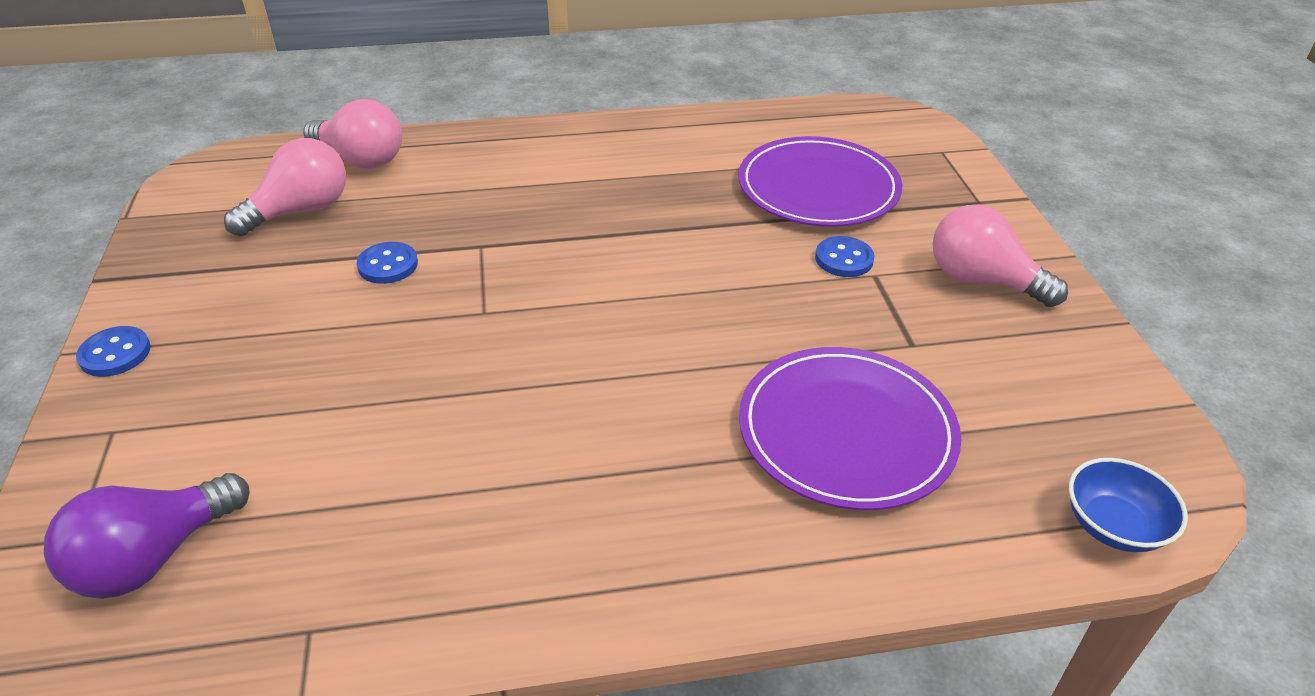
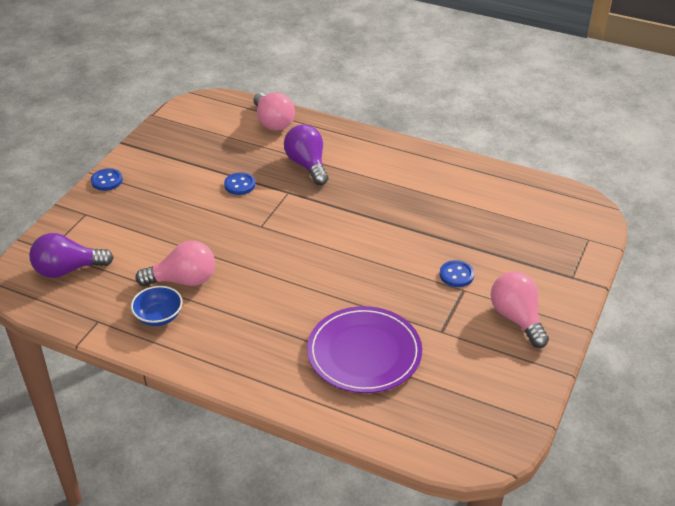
camera: 35 degrees right, 0 degrees up
pink light bulb [224,138,346,236] -> pink light bulb moved to [135,241,215,286]
purple plate [738,136,902,227] -> none
blue bowl [1069,458,1188,552] -> blue bowl moved to [131,286,183,326]
none -> purple light bulb [284,124,329,185]

